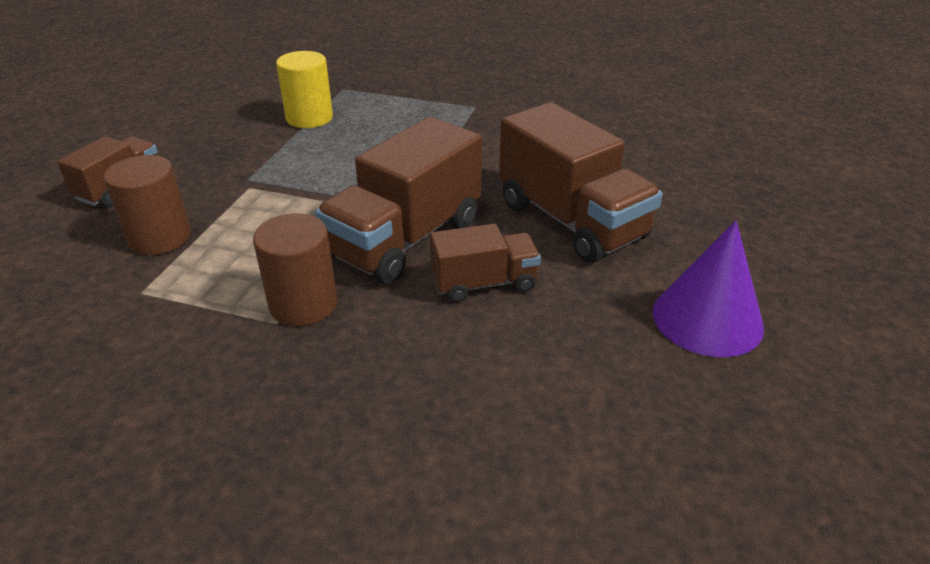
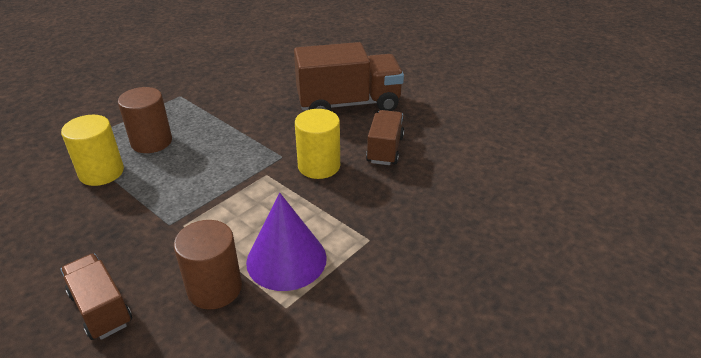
camera: 65 degrees left, 0 degrees up
brown cylinder [253,213,337,326] -> brown cylinder moved to [118,87,172,153]
brown truck [315,117,482,284] -> yellow cylinder [295,109,340,179]
purple cone [653,220,764,357] -> purple cone moved to [246,193,327,291]

